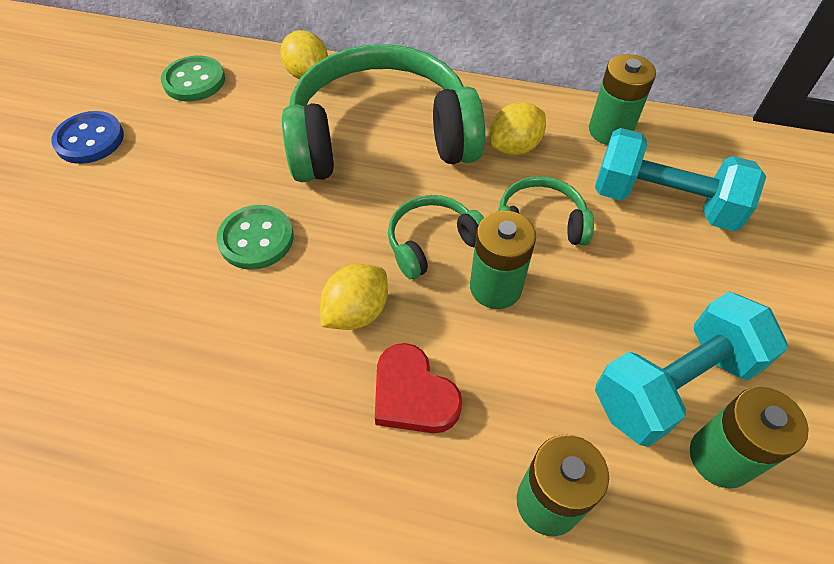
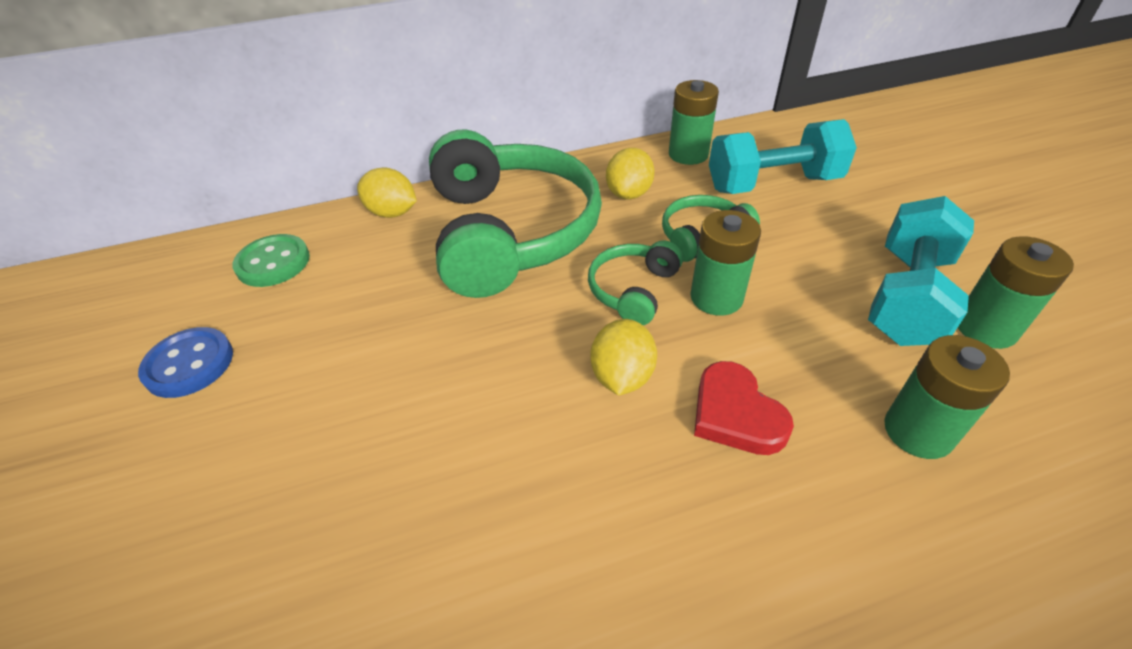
camera: 30 degrees left, 10 degrees down
green button [217,205,294,270] -> none
green headphones [282,44,485,182] -> green headphones turned 120 degrees clockwise [429,130,602,298]
red heart [375,343,462,433] -> red heart turned 45 degrees clockwise [694,361,794,455]

